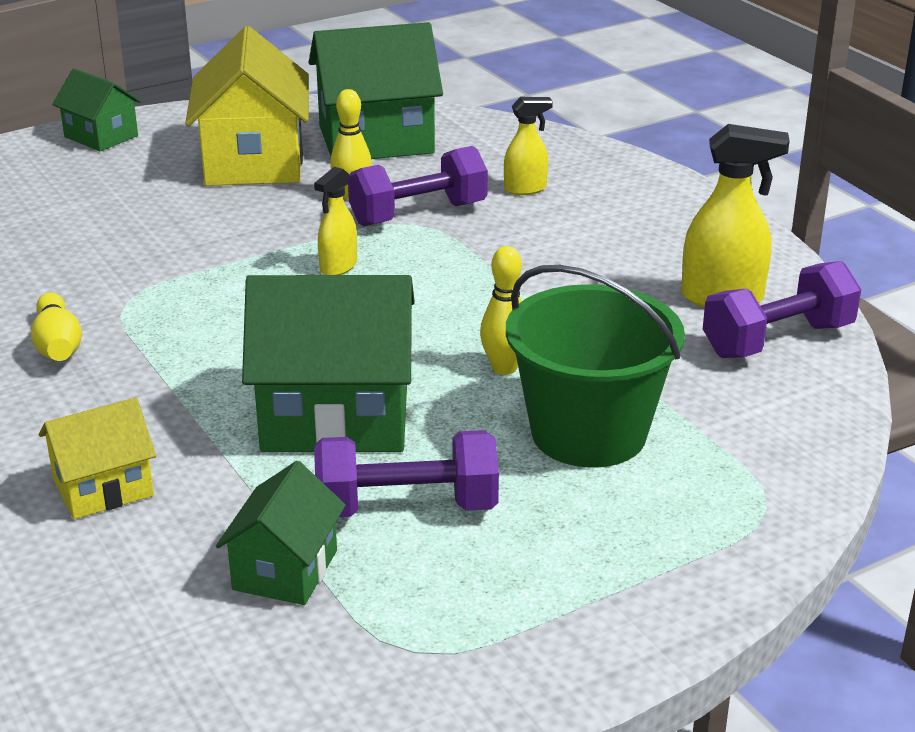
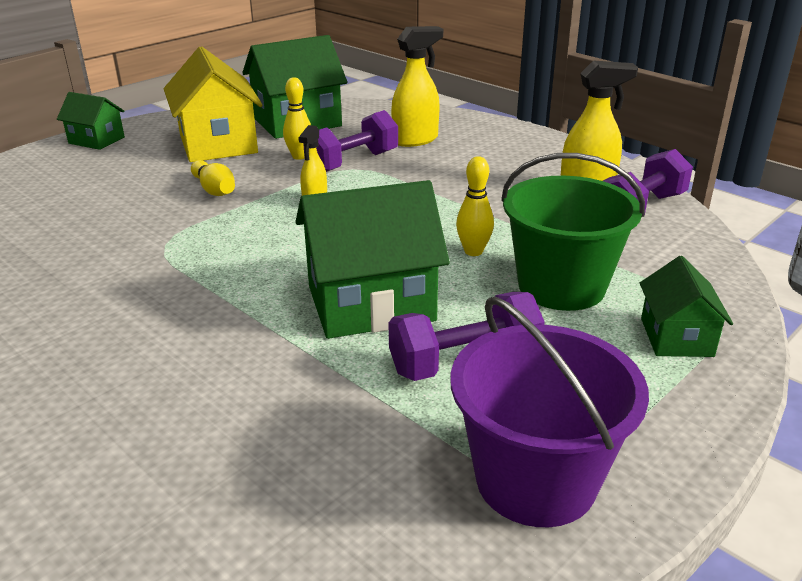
camera: 15 degrees left, 0 degrees up
yellow bowling pin [31,292,82,361] -> yellow bowling pin moved to [191,160,235,196]
yellow house [39,398,156,519] -> none
green house [216,461,346,605] -> green house moved to [640,256,733,357]
yellow spray bottle [504,97,553,195] -> yellow spray bottle [391,26,443,147], size x1.66
none -> purple bucket [450,297,649,527]

